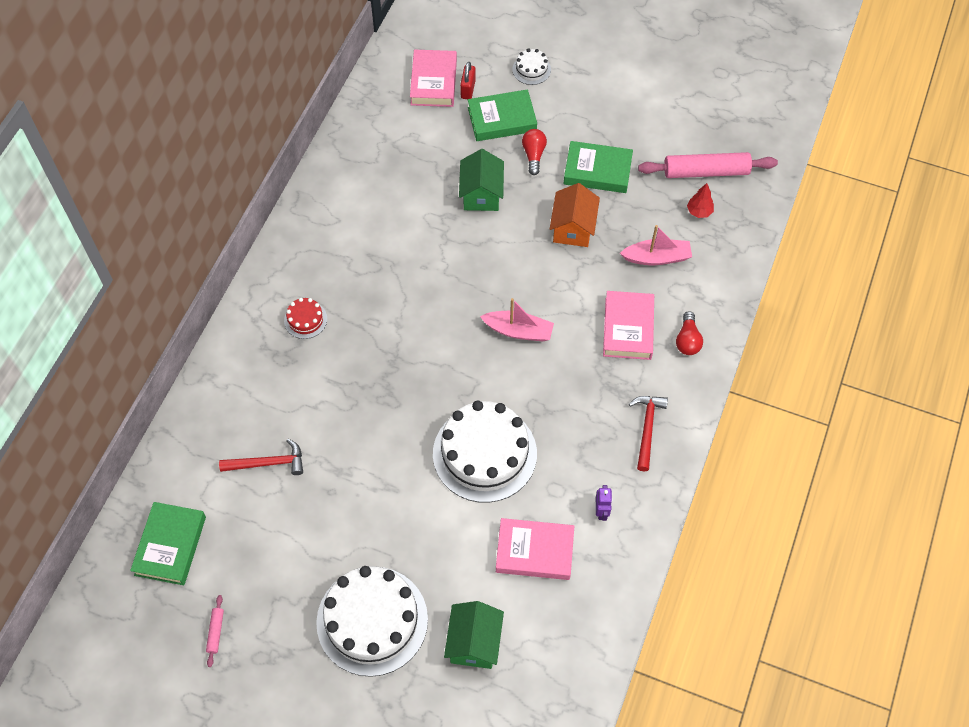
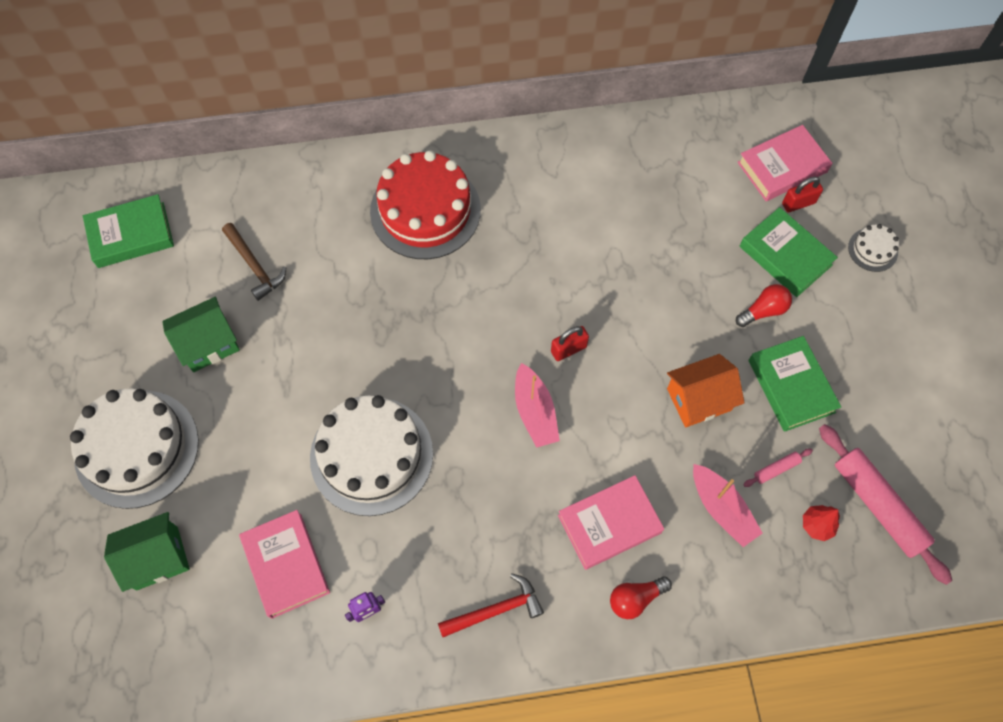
camera: 60 degrees right, 5 degrees up
pink rolling pin [206,595,224,667] -> pink rolling pin moved to [743,449,813,487]
red hammer [219,439,303,475] -> brown hammer [222,223,286,301]
red cake [284,298,327,339] -> red cake [370,150,481,259], size x2.29
green house [459,149,504,211] -> green house moved to [162,297,240,372]
none -> red padlock [551,326,589,361]

